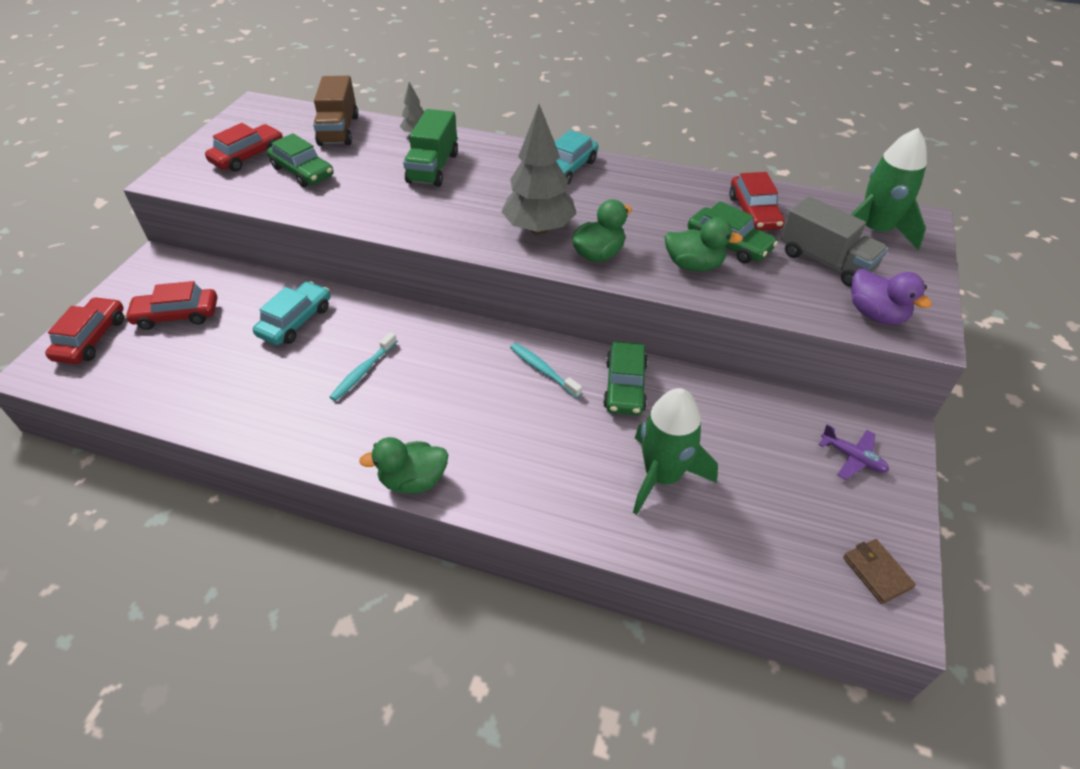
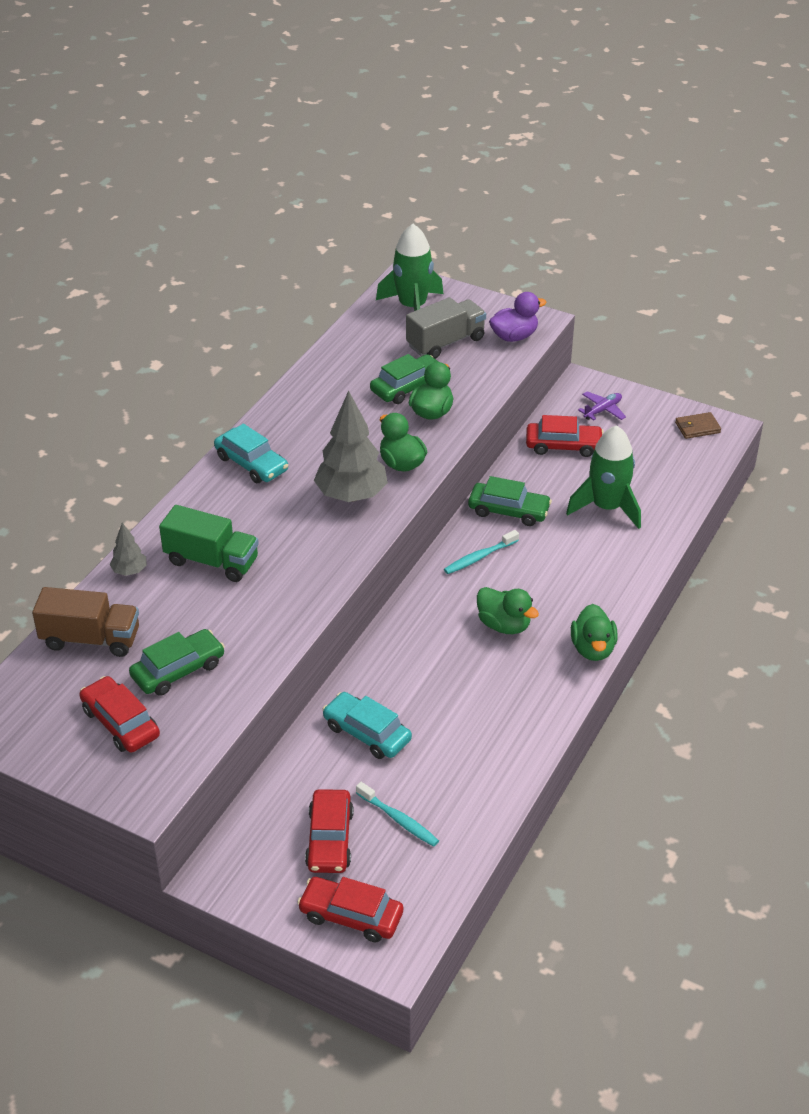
camera: 80 degrees left, 5 degrees down
turquoise toothbrush [330,332,397,401] -> turquoise toothbrush moved to [356,782,439,847]
red car [729,172,785,231] -> red car moved to [526,415,604,457]
none -> green duck [477,587,539,634]

